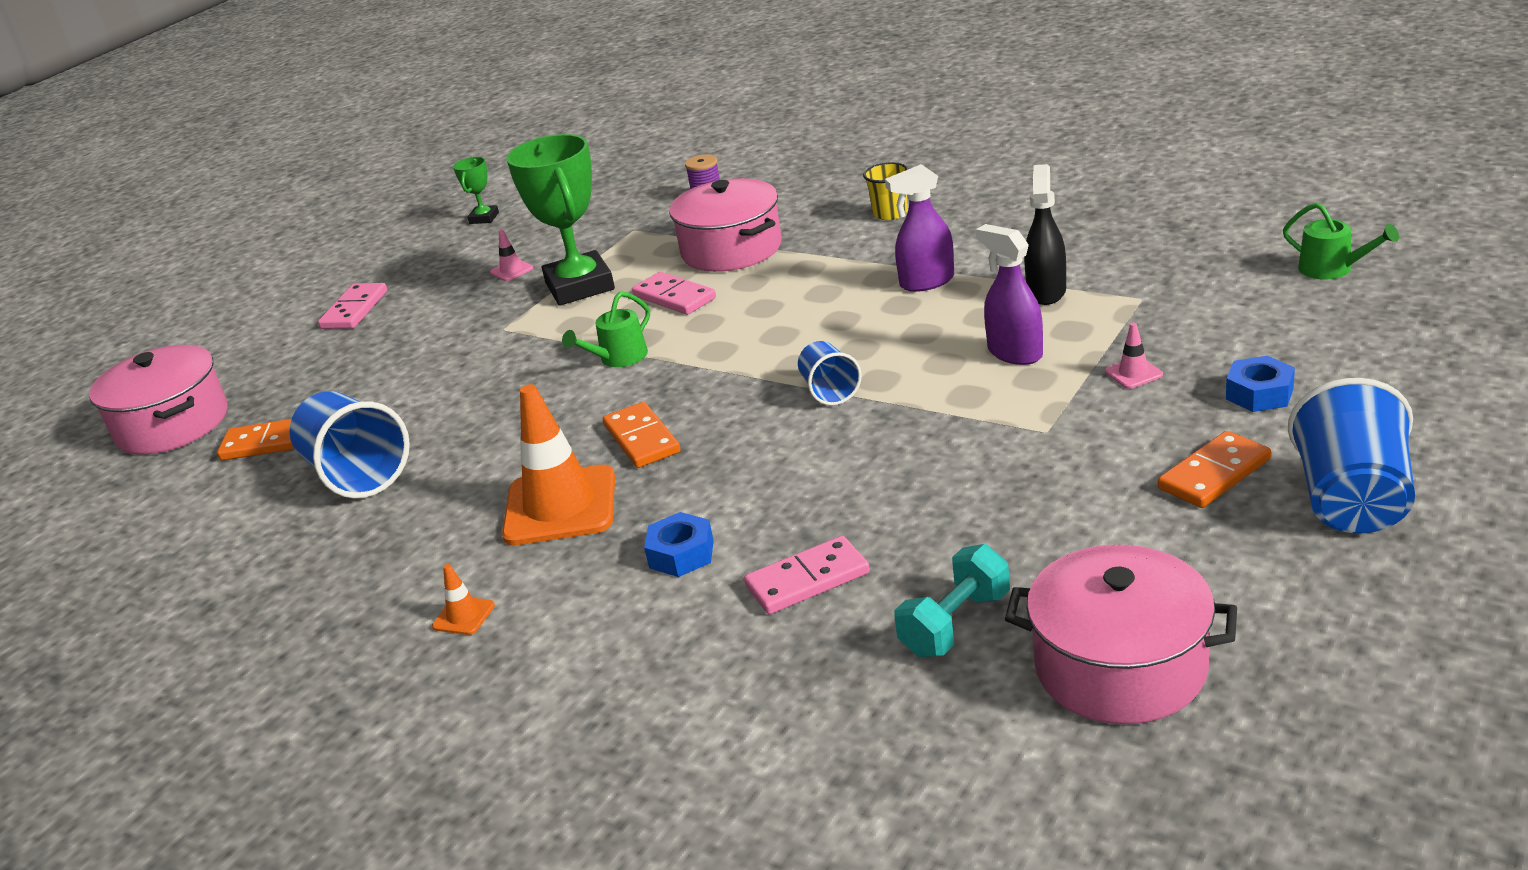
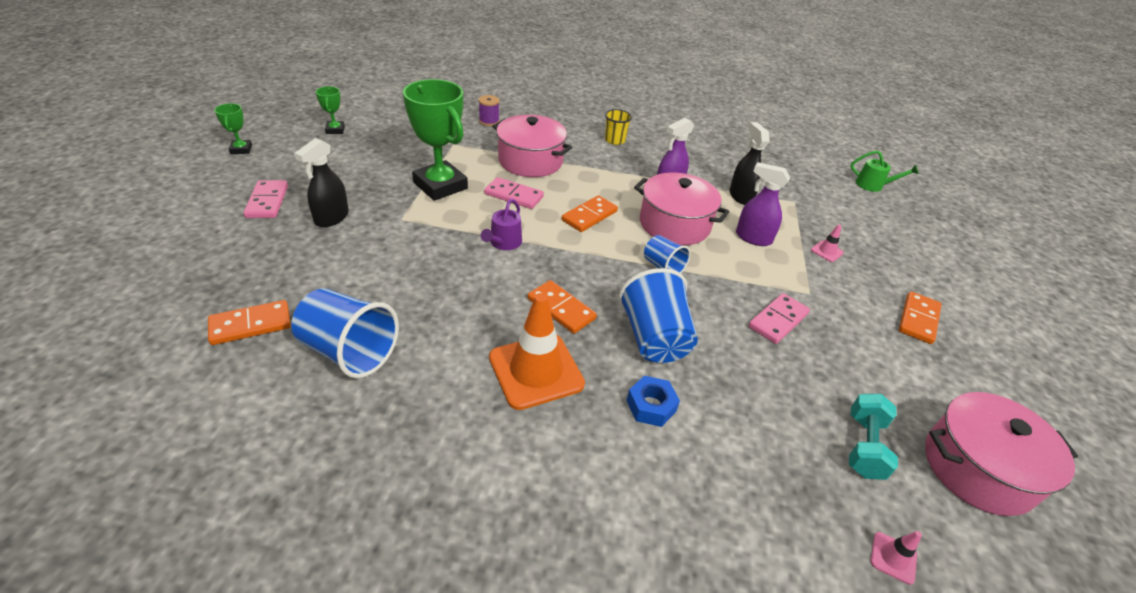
camera: 30 degrees left, 10 degrees up
pink pot [89,345,228,455] -> pink pot moved to [634,173,729,245]
orange traffic cone [432,564,495,635] -> none
pink traffic cone [490,230,533,281] -> pink traffic cone moved to [870,531,922,585]
green watering can [562,292,650,367] -> purple watering can [481,199,522,250]
pink domino [744,536,870,614] -> pink domino moved to [749,293,810,344]
blue nut [1226,356,1295,412] -> none
blue cup [1288,378,1415,533] -> blue cup moved to [618,268,698,363]
none -> green trophy [214,103,252,154]
none -> black spray bottle [294,138,349,227]
none -> orange domino [562,195,618,232]

